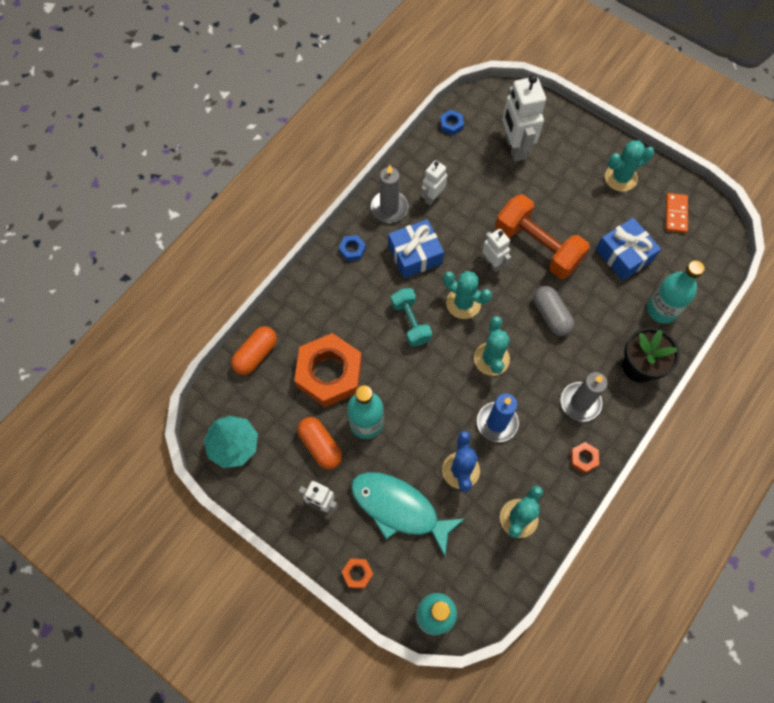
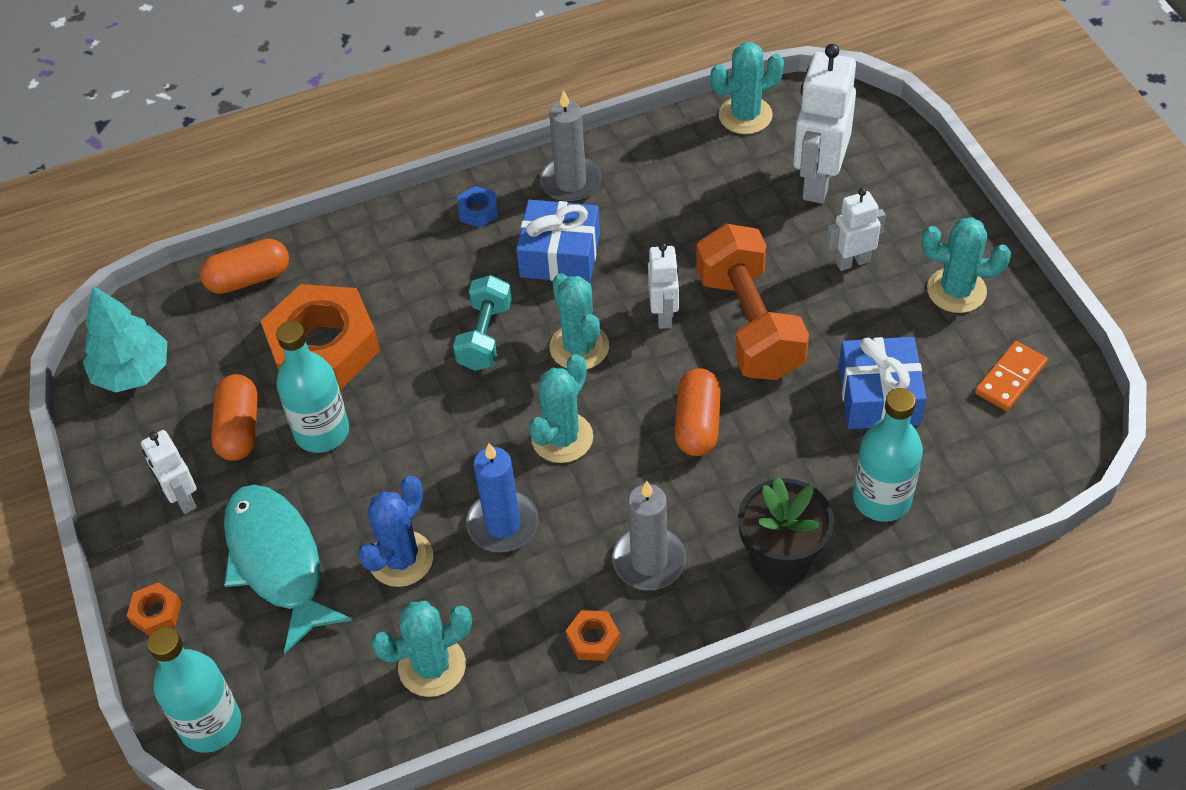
camera: 35 degrees right, 15 degrees down
white robot [421,160,447,205] -> white robot moved to [826,188,886,271]
blue nut [440,110,464,135] -> turquoise cactus [711,42,784,134]
grey capsule [534,286,574,336] -> orange capsule [675,368,721,456]

